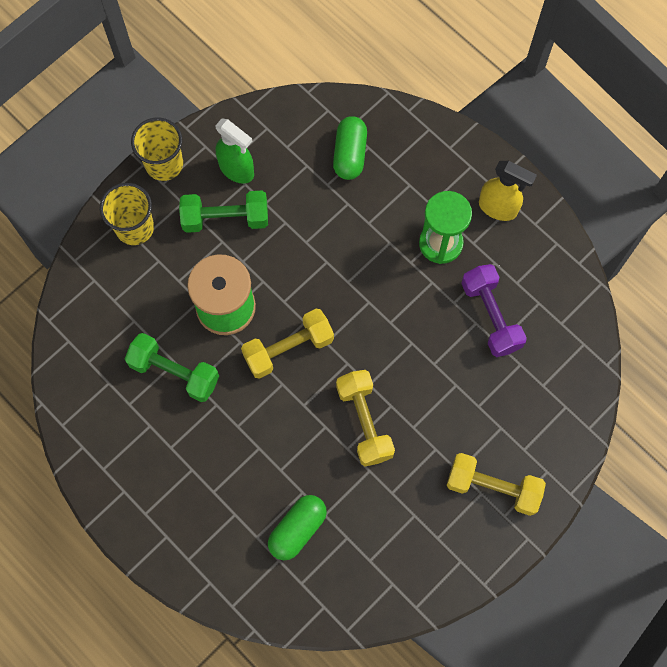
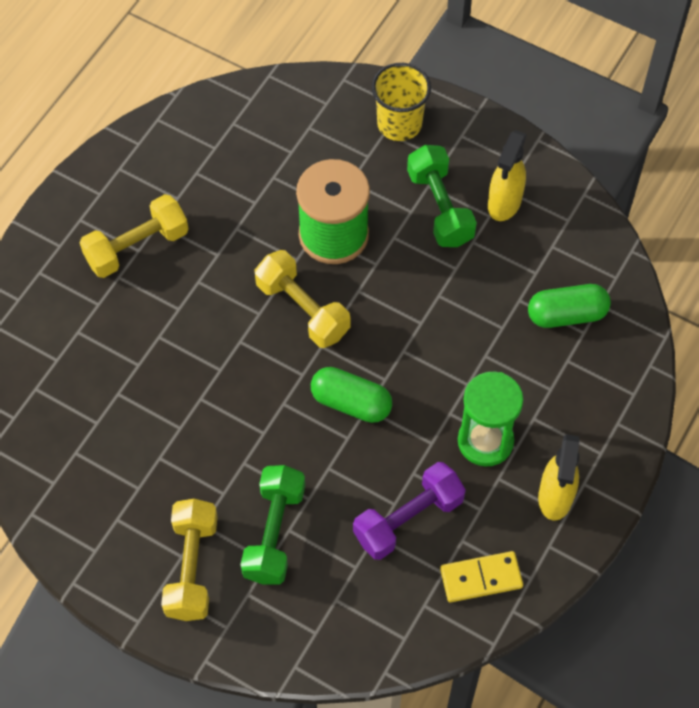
camera: 75 degrees right, 10 degrees down
green dumbbell [125,333,219,402] -> green dumbbell moved to [240,465,305,585]
yellow cup [131,118,183,181] -> none
green spray bottle [215,119,254,184] -> yellow spray bottle [488,130,527,221]
green capsule [268,495,327,560] -> green capsule moved to [311,367,392,423]
yellow dumbbell [336,370,395,467] -> yellow dumbbell moved to [79,194,189,278]
none -> yellow domino [440,551,523,602]

